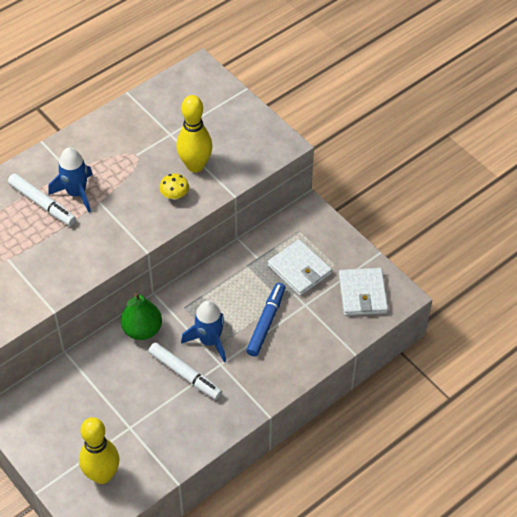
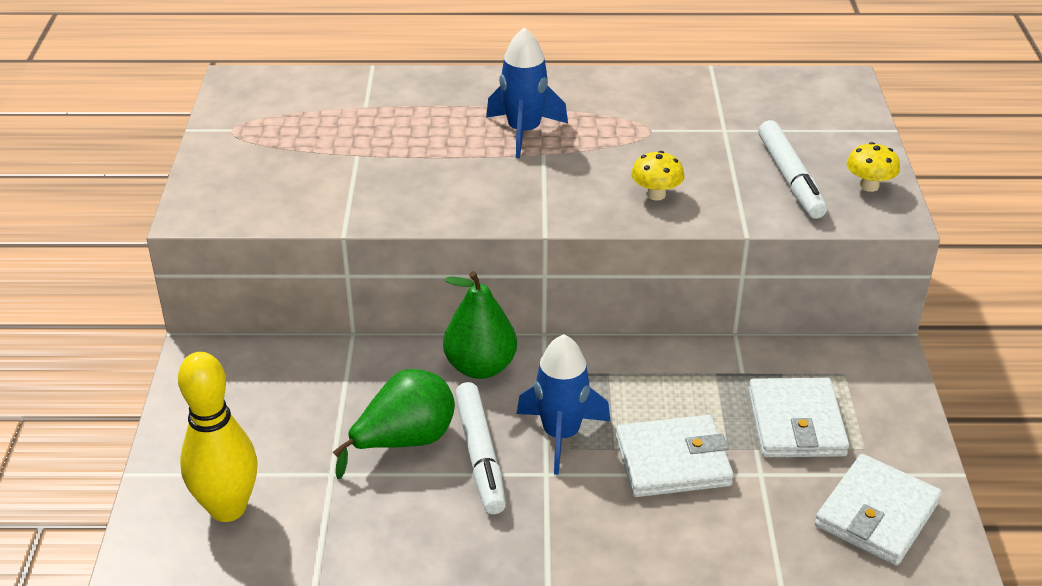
camera: 40 degrees right, 15 degrees down
white marker [8,173,76,226] -> white marker moved to [758,120,827,219]
yellow bowling pin [176,95,213,173] -> none
blue marker [246,283,285,357] -> white wallet [615,415,734,497]
none -> green pear [332,369,455,479]
none -> yellow mushroom [847,142,900,192]

